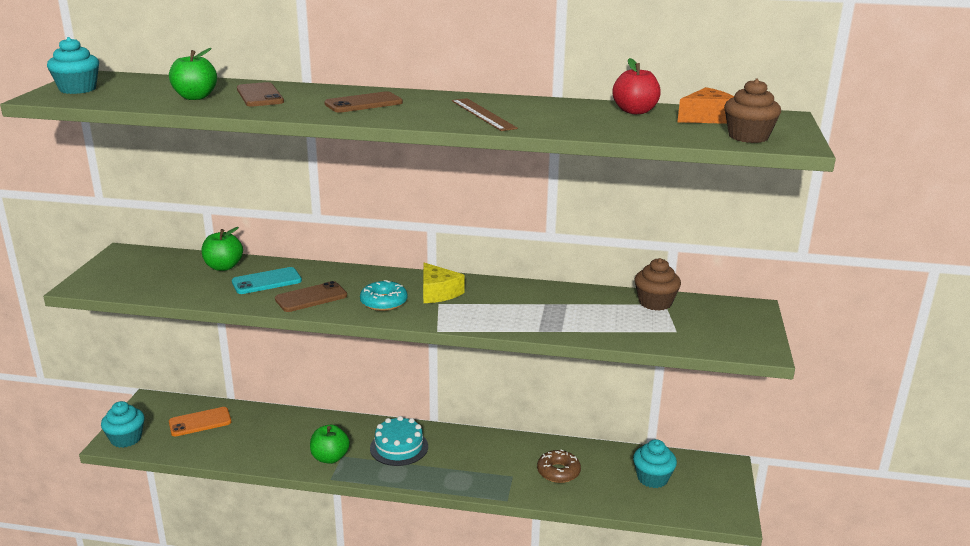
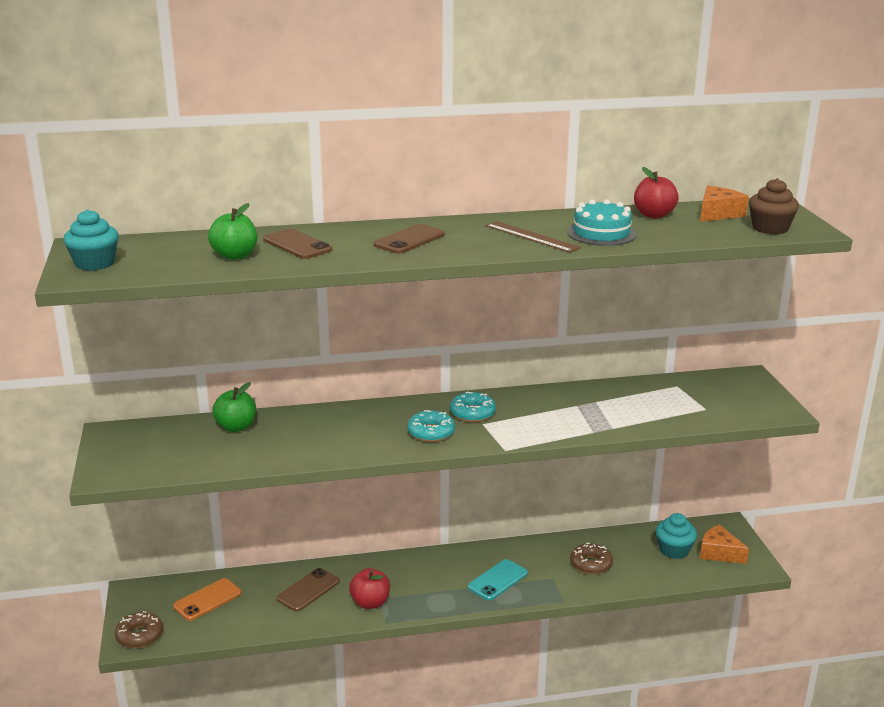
camera: 20 degrees left, 0 degrees up
turquoise cupcake [101,401,145,448] -> brown donut [115,611,163,648]
turquoise phone [232,267,302,294] -> turquoise phone moved to [468,559,528,601]
brown phone [275,281,347,312] -> brown phone moved to [277,568,340,611]
green apple [310,425,350,464] -> red apple [349,568,390,609]
turquoise cake [370,416,428,466] -> turquoise cake moved to [567,199,637,246]
yellow cheese [423,263,464,303] -> turquoise donut [450,392,496,422]
brown cupcake [635,258,681,311] -> none
none -> orange cheese [700,524,749,564]

